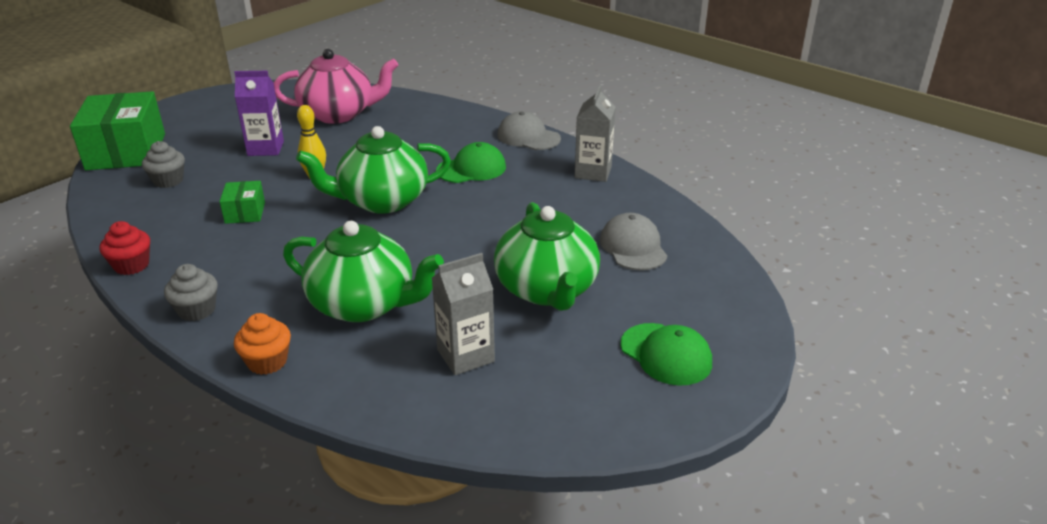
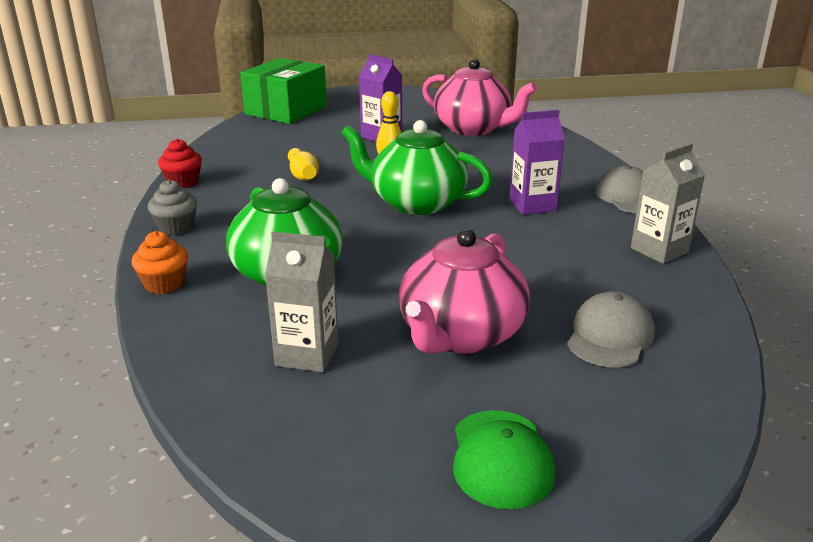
camera: 40 degrees right, 5 degrees down
grey cupcake [142,141,185,188] -> none
green box [219,181,265,224] -> yellow bowling pin [288,148,319,181]
green cap [436,142,506,183] -> purple carton [510,110,565,215]
green teapot [494,202,600,311] -> pink teapot [399,229,530,354]

